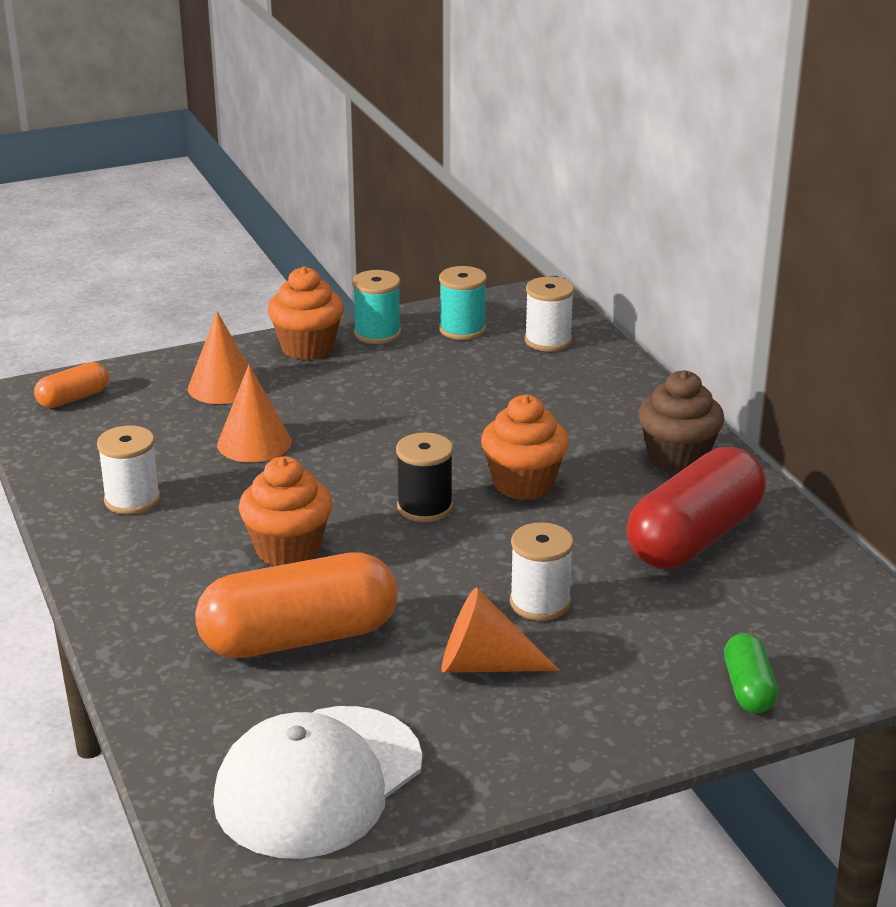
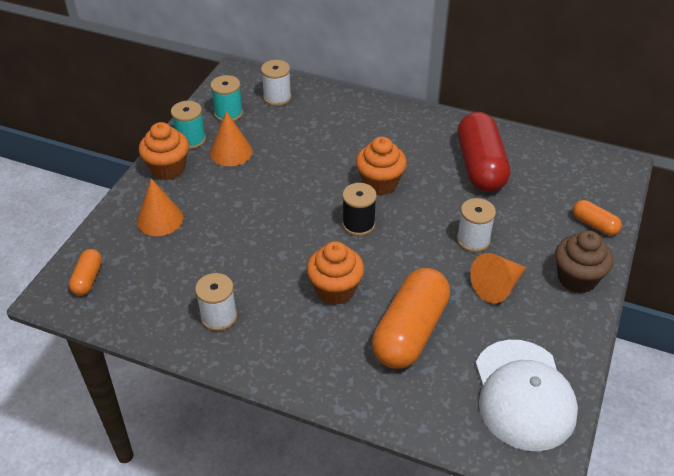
camera: 45 degrees left, 15 degrees up
orange cone [217,365,292,462] -> orange cone moved to [210,111,253,166]
brown cupcake [638,370,724,473] -> brown cupcake moved to [555,230,613,293]
green capsule [724,633,778,713] -> orange capsule [573,200,622,236]

